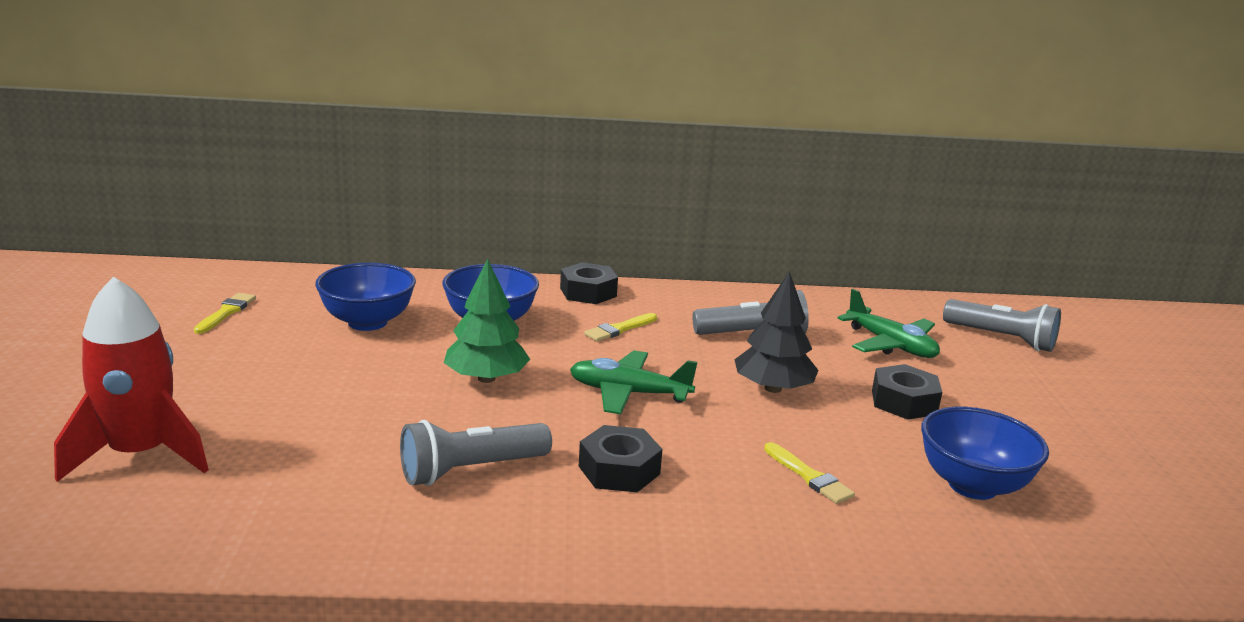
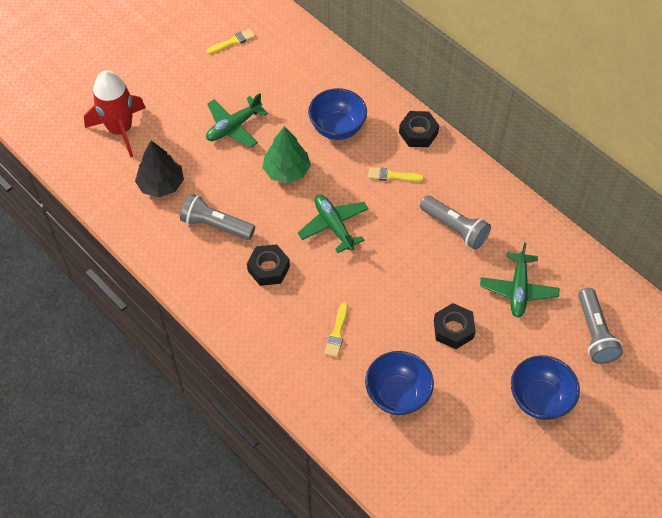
camera: 50 degrees right, 35 degrees up
blue bowl [315,263,416,331] -> blue bowl moved to [511,355,580,420]
black tree [734,271,819,393] -> black tree moved to [135,141,184,198]
none -> green plane [206,93,268,148]

